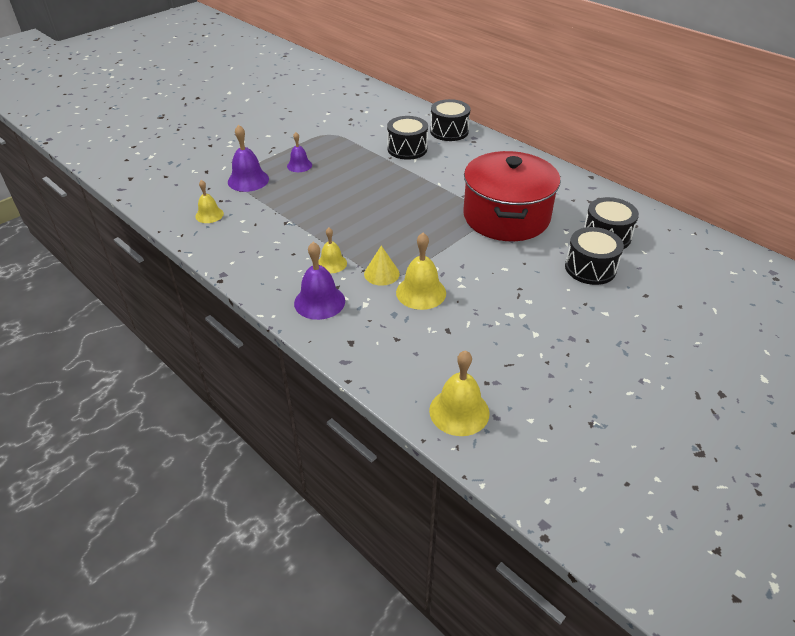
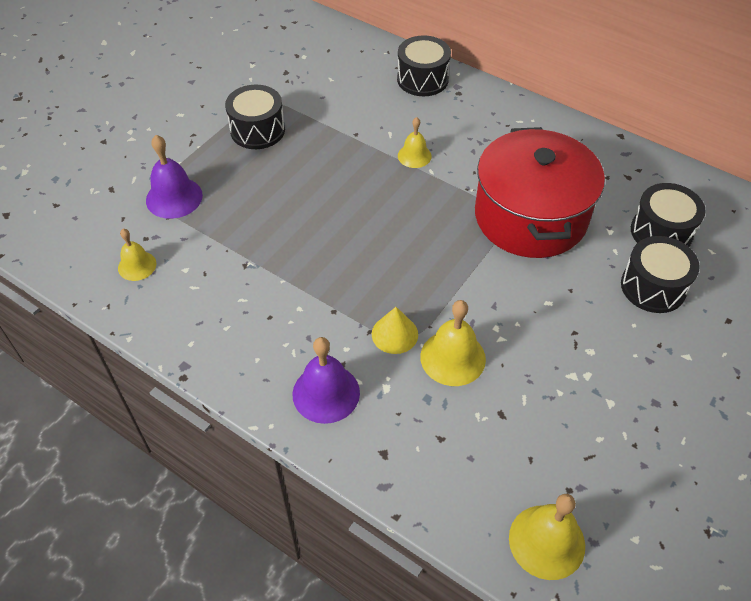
camera: 10 degrees left, 10 degrees up
purple bell [287,132,312,172] -> none
yellow bell [318,228,347,273] -> yellow bell moved to [398,117,432,168]
black drum [387,116,428,160] -> black drum moved to [225,85,285,149]

